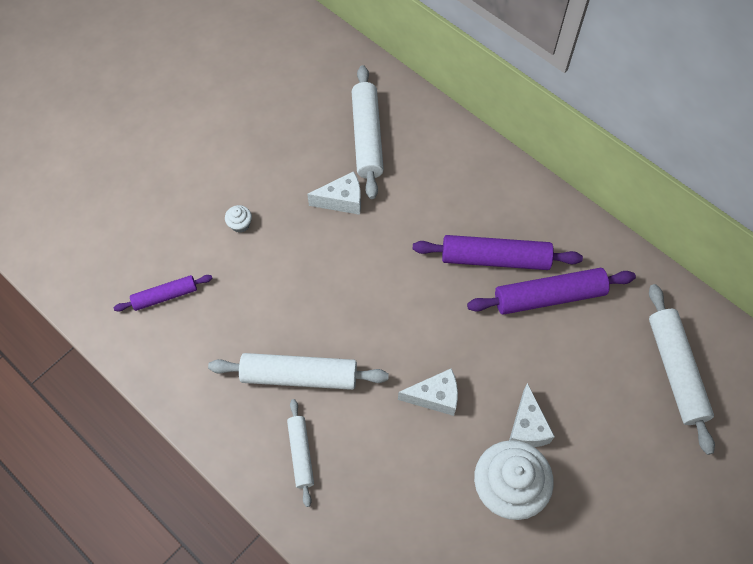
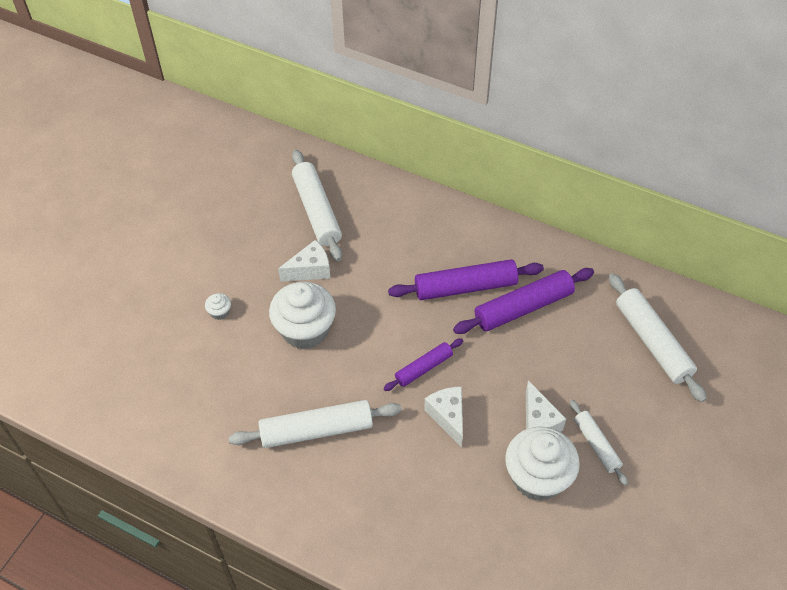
camera: 15 degrees left, 10 degrees down
purple rolling pin [114,275,213,311] -> purple rolling pin moved to [384,338,463,391]
white rolling pin [287,399,314,507] -> white rolling pin moved to [570,400,628,485]
white cheese [398,368,458,416] -> white cheese turned 90 degrees counterclockwise [424,387,463,448]
none -> white cupcake [269,282,336,350]

